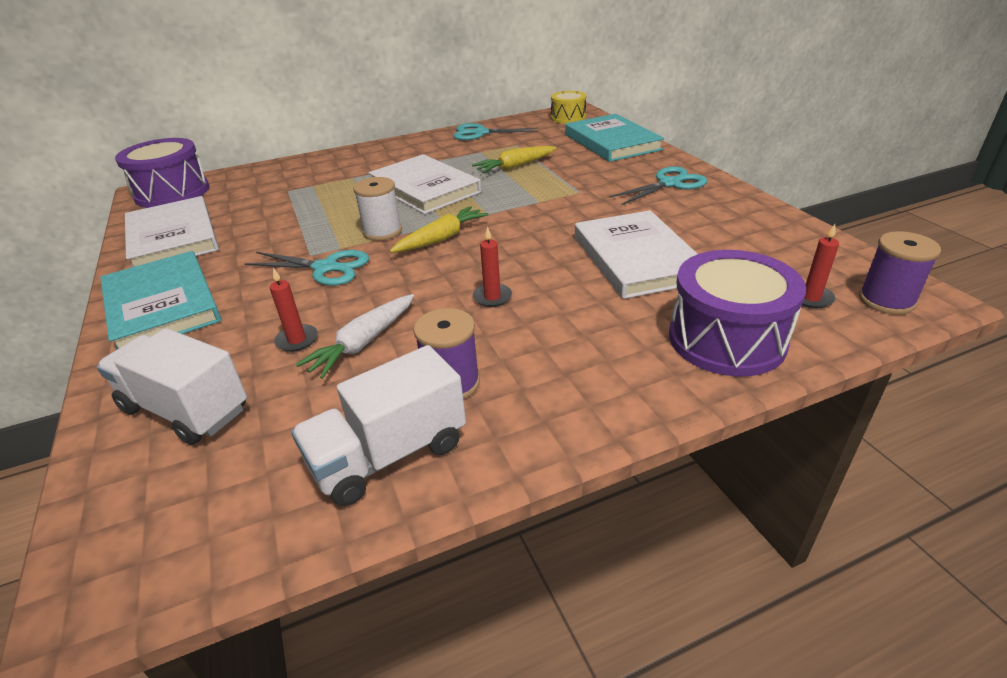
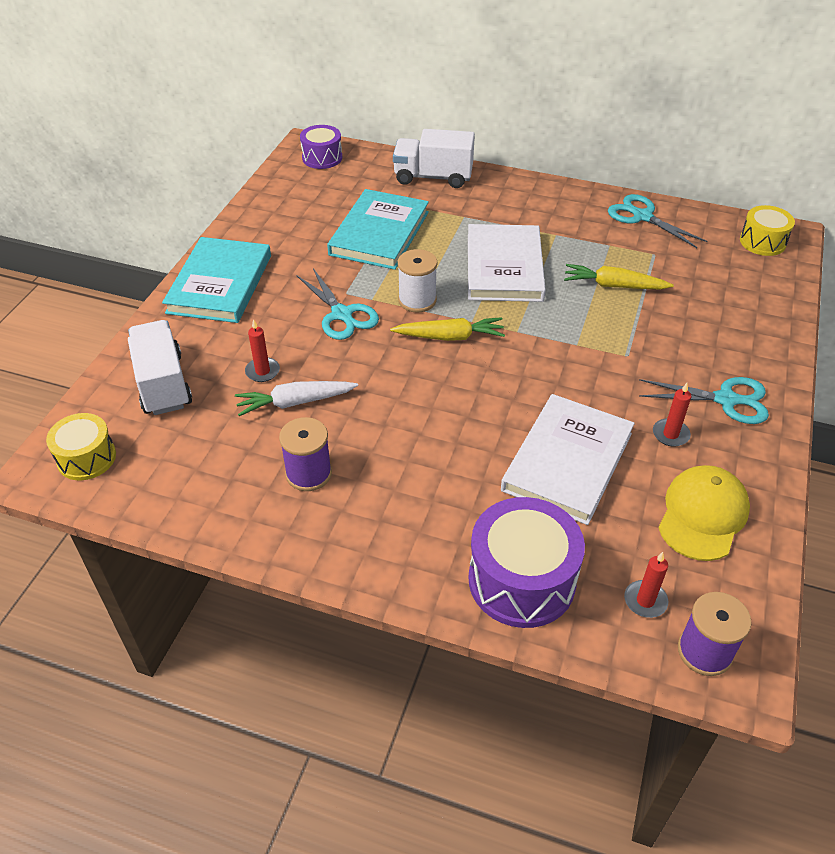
camera: 40 degrees right, 10 degrees up
purple drum [115,138,209,208] -> purple drum [300,125,342,169], size x0.60
white book [125,196,219,267] -> none
white truck [291,345,466,506] -> white truck moved to [393,129,475,188]
red candle [473,226,512,307] -> red candle moved to [653,383,691,447]
turquoise book [565,114,665,162] -> turquoise book moved to [327,189,429,270]
none -> yellow drum [46,413,116,480]
none -> yellow cap [658,465,750,561]

